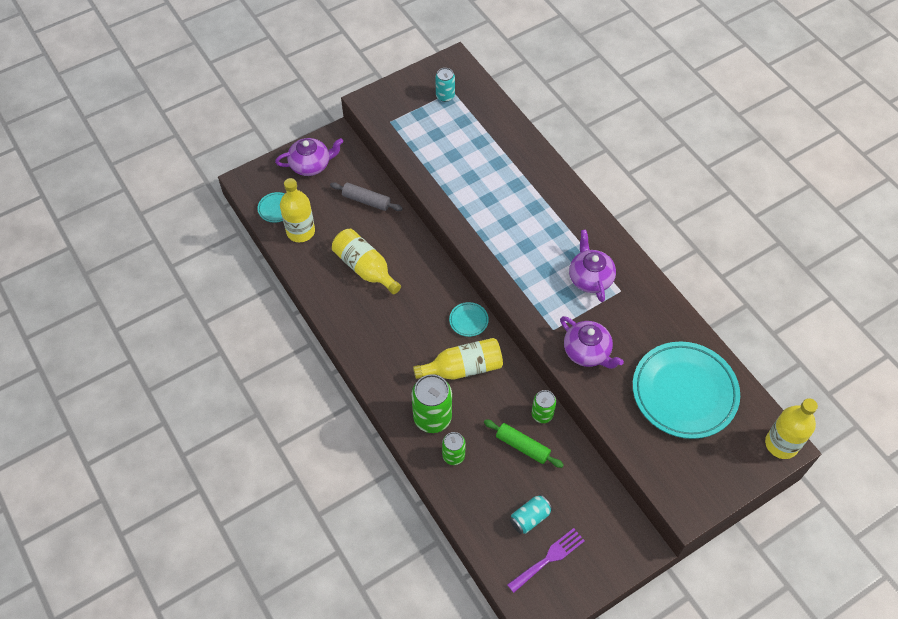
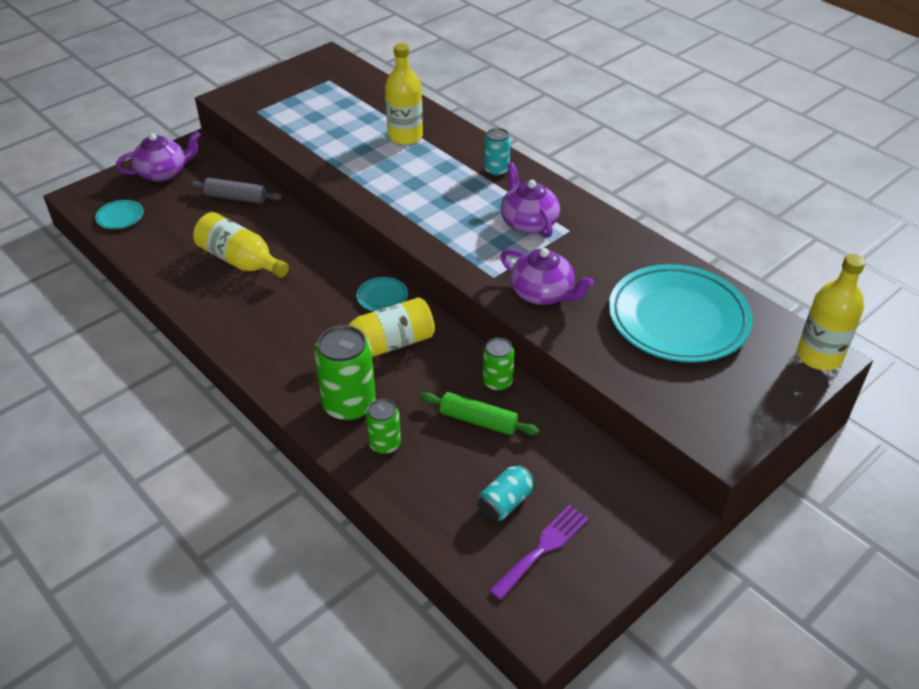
camera: 10 degrees left, 15 degrees down
yellow bottle [280,178,315,242] -> yellow bottle moved to [385,43,423,145]
turquoise can [435,68,455,102] -> turquoise can moved to [484,128,511,176]

